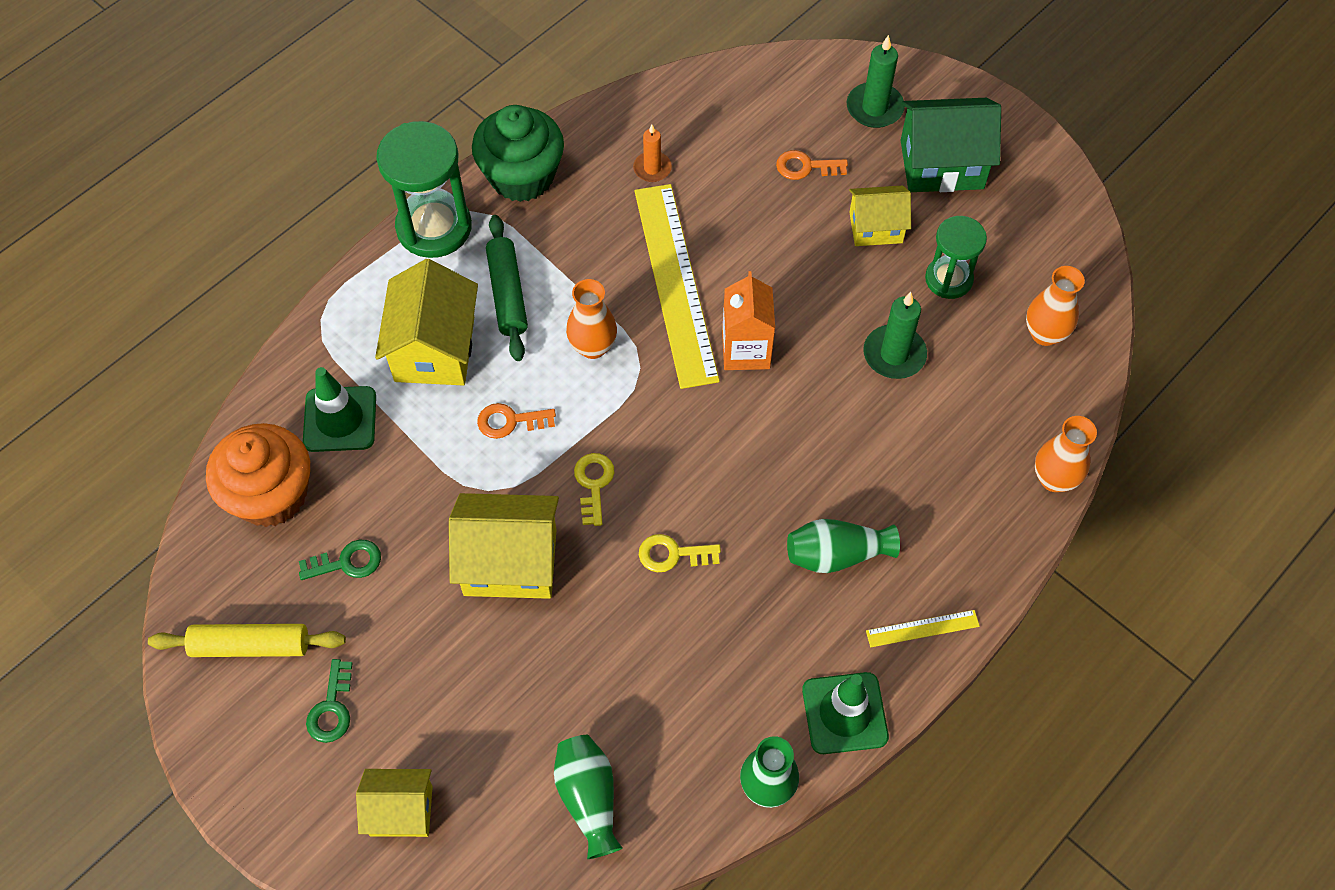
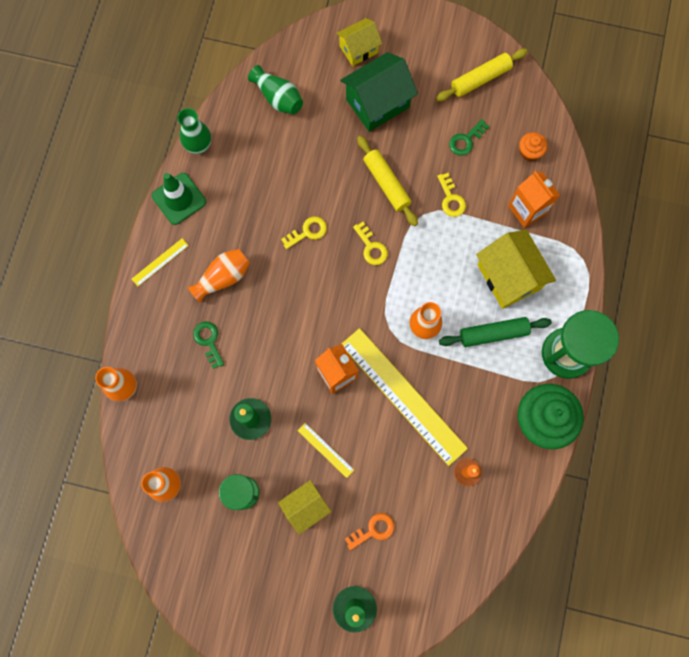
camera: 150 degrees right, 15 degrees up
orange cupcake [206,423,310,527] -> orange cupcake [519,132,547,161], size x0.47
green traffic cone [303,367,376,452] -> orange carton [508,171,560,228]
green key [306,659,353,743] -> green key moved to [193,322,224,369]
yellow house [449,493,559,599] -> yellow rolling pin [357,136,418,226]
orange key [477,403,556,439] -> none
green rolling pin [486,215,528,361] -> green rolling pin turned 60 degrees counterclockwise [439,317,552,347]
green vase [787,519,900,573] -> orange vase [188,249,250,303]
green house [900,98,1001,192] -> green house moved to [340,52,418,132]
none -> yellow ruler [298,423,354,478]
none -> yellow key [437,173,466,217]

